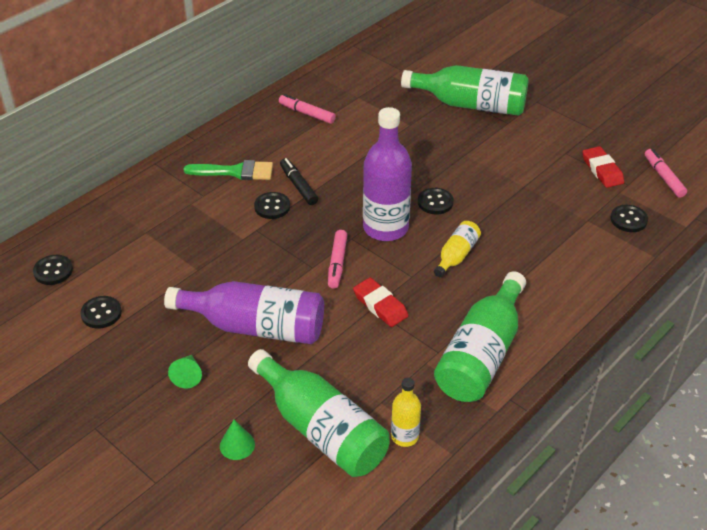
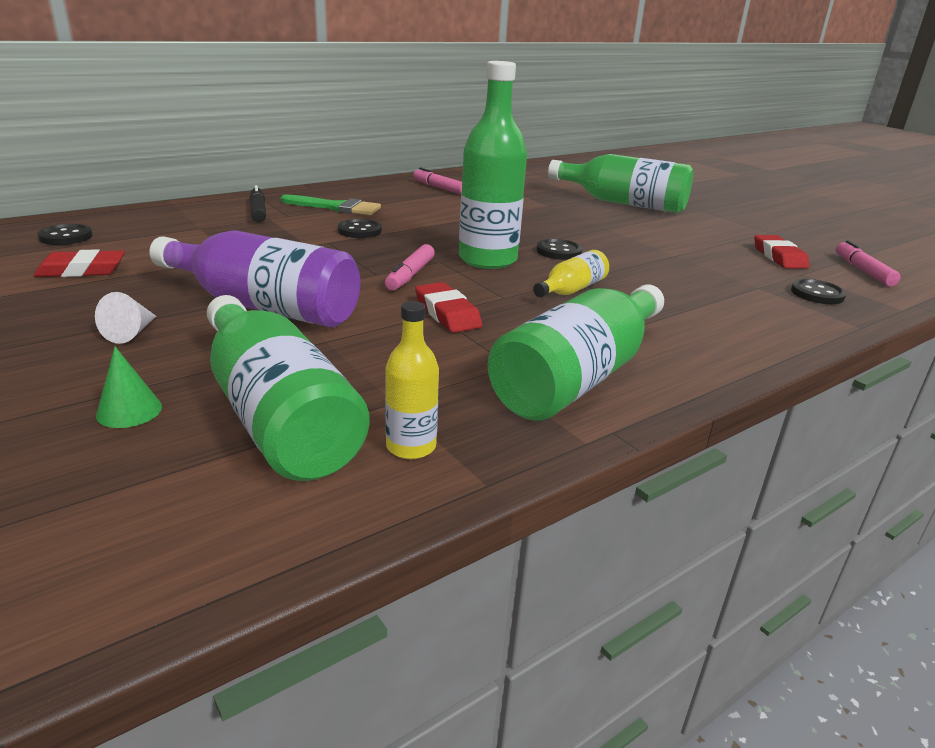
camera: 10 degrees right, 15 degrees down
black button [80,296,122,329] -> red eraser [34,249,125,277]
green cone [168,355,202,388] -> white cone [95,292,156,344]
black marker [280,158,318,205] -> black marker moved to [249,185,266,222]
purple bottle [363,107,412,241] -> green bottle [459,61,527,269]

